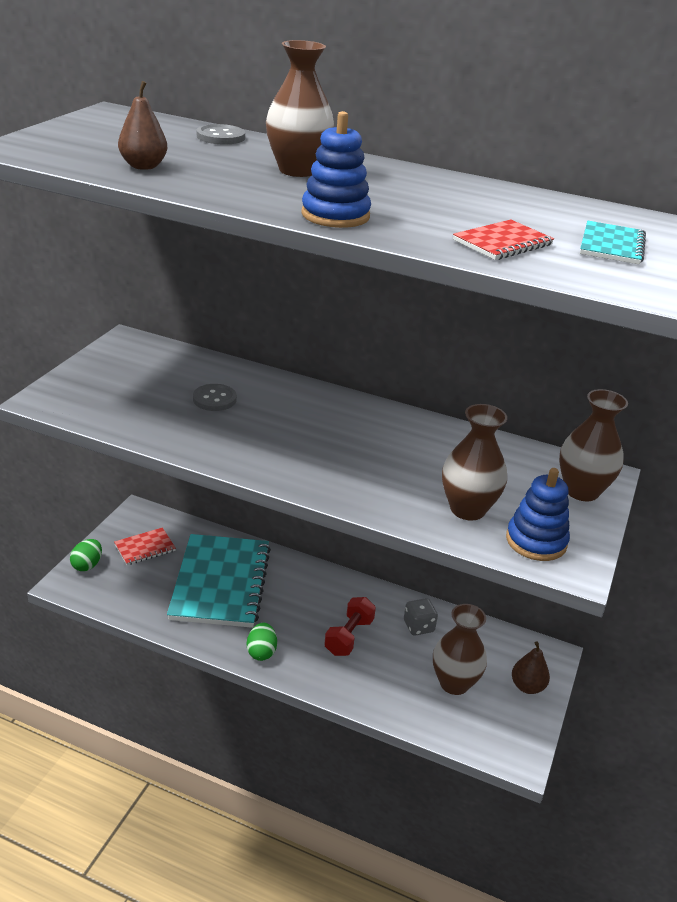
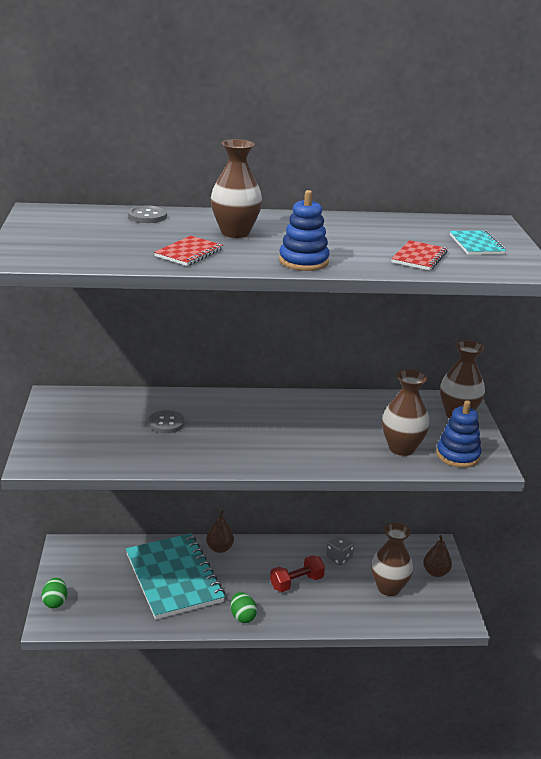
camera: 25 degrees left, 5 degrees down
red notebook [114,527,176,565] -> red notebook moved to [154,236,223,266]
brown pear [118,81,167,170] -> brown pear moved to [206,510,234,553]
red dumbbell [324,597,376,656] -> red dumbbell turned 60 degrees clockwise [270,555,325,592]

